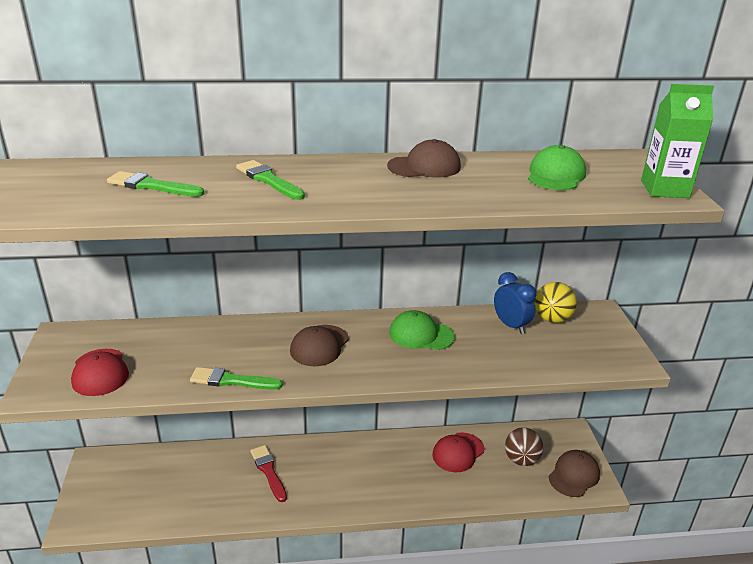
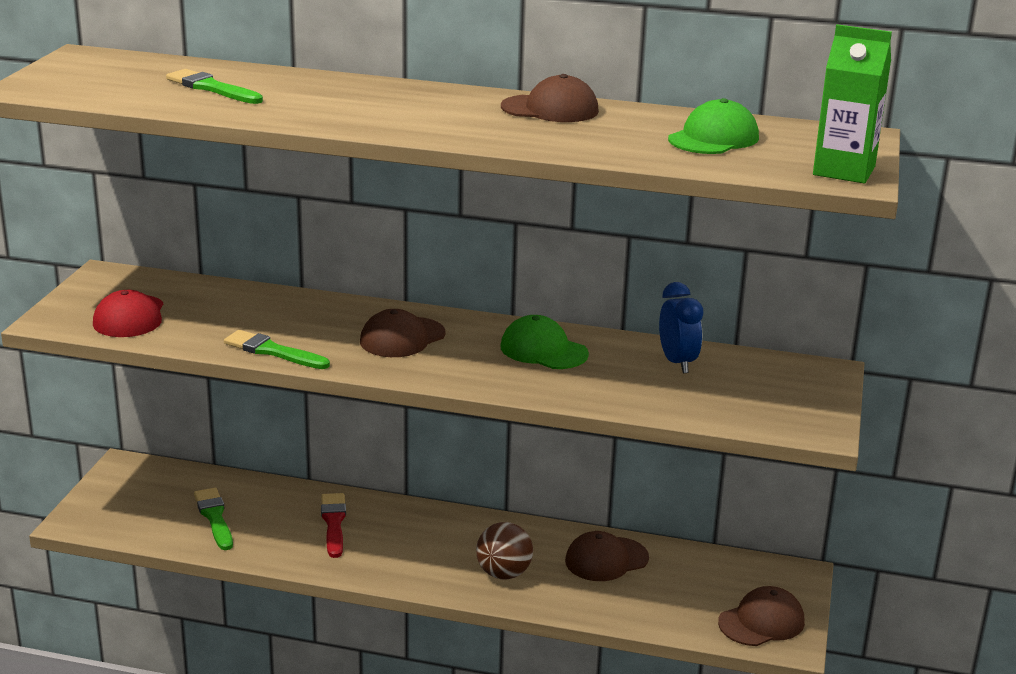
camera: 20 degrees right, 5 degrees down
green brush [236,160,305,200] -> green brush moved to [194,488,233,550]
red cap [432,432,484,472] -> brown cap [565,531,649,581]
brown ball [505,427,543,466] -> brown ball moved to [476,522,533,579]
yellow ball [534,282,577,323] -> none

